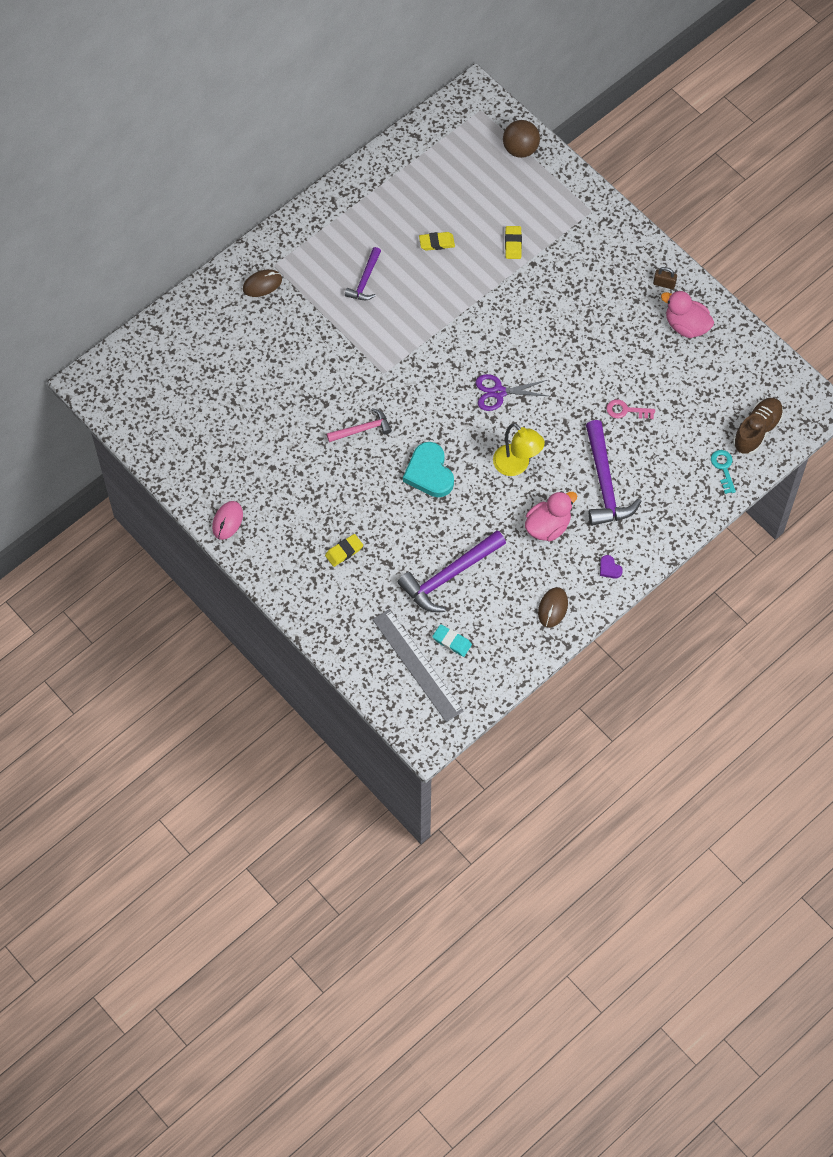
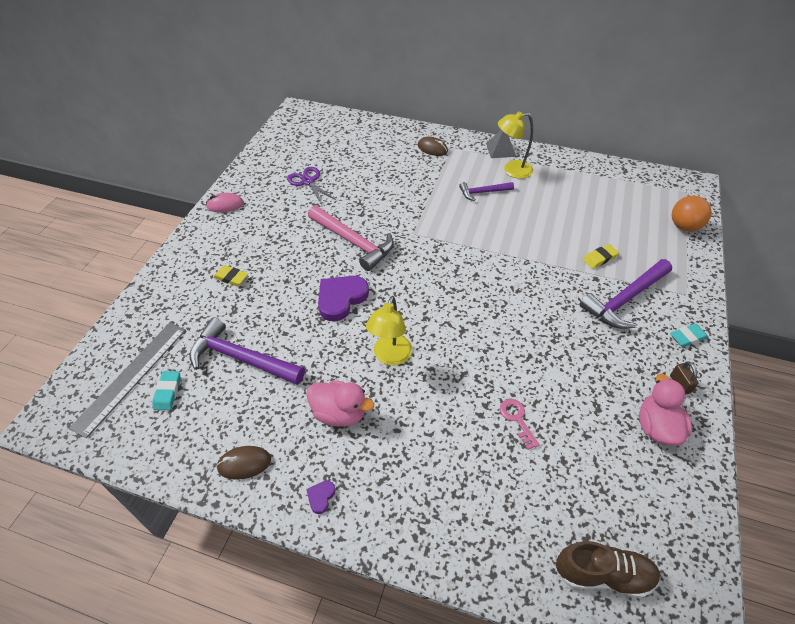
camera: 60 degrees right, 15 degrees down
pink hammer [327,408,392,442] -> pink hammer [308,206,394,271], size x1.74
turquoise heart [403,442,454,497] -> purple heart [318,276,369,321]
yellow eraser [419,232,455,251] -> none
purple scissors [476,374,548,411] -> purple scissors moved to [287,167,336,205]
brown ball [503,120,540,158] -> orange ball [672,196,712,231]
purple hammer [586,420,641,526] -> purple hammer moved to [580,259,672,329]
turquoise key [711,450,736,494] -> none
none -> grey pyramid [486,130,517,158]
none -> yellow lamp [498,111,533,179]
none -> turquoise eraser [670,323,708,347]

